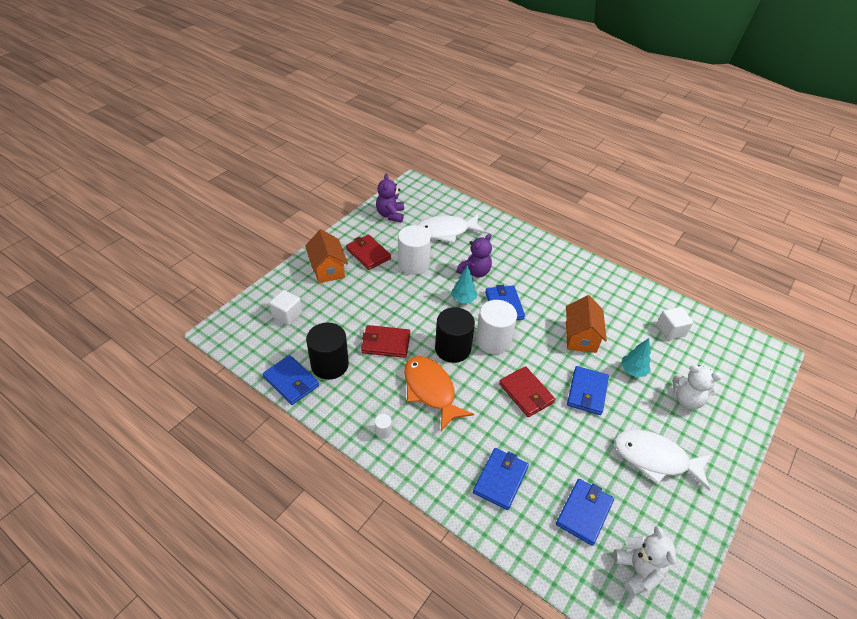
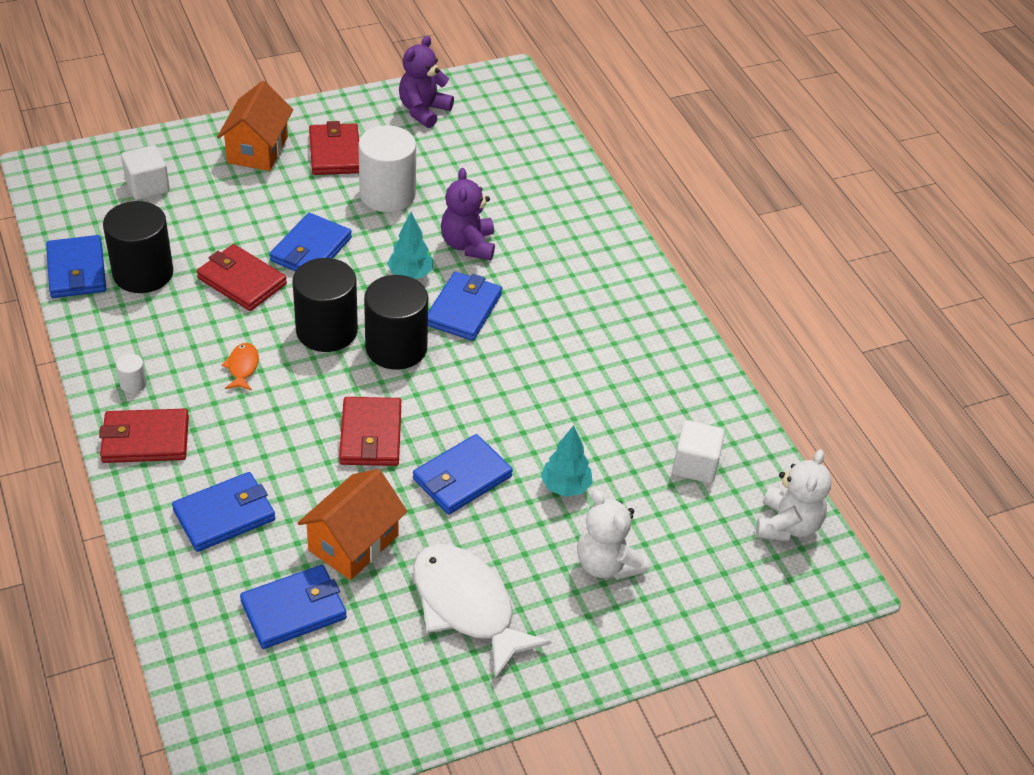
camera: 30 degrees right, 0 degrees up
orange fish [404,356,474,431] -> orange fish [221,343,259,391], size x0.43
white fish [417,214,486,243] -> none
purple teddy bear [457,234,492,278] -> purple teddy bear turned 105 degrees clockwise [441,168,495,260]
white cylinder [476,300,517,354] -> black cylinder [364,275,428,370]
orange house [566,295,607,353] -> orange house moved to [298,469,407,580]
white teddy bear [613,526,676,596] -> white teddy bear moved to [756,449,831,541]
none -> red wallet [99,409,189,463]
none -> blue wallet [270,213,352,271]

